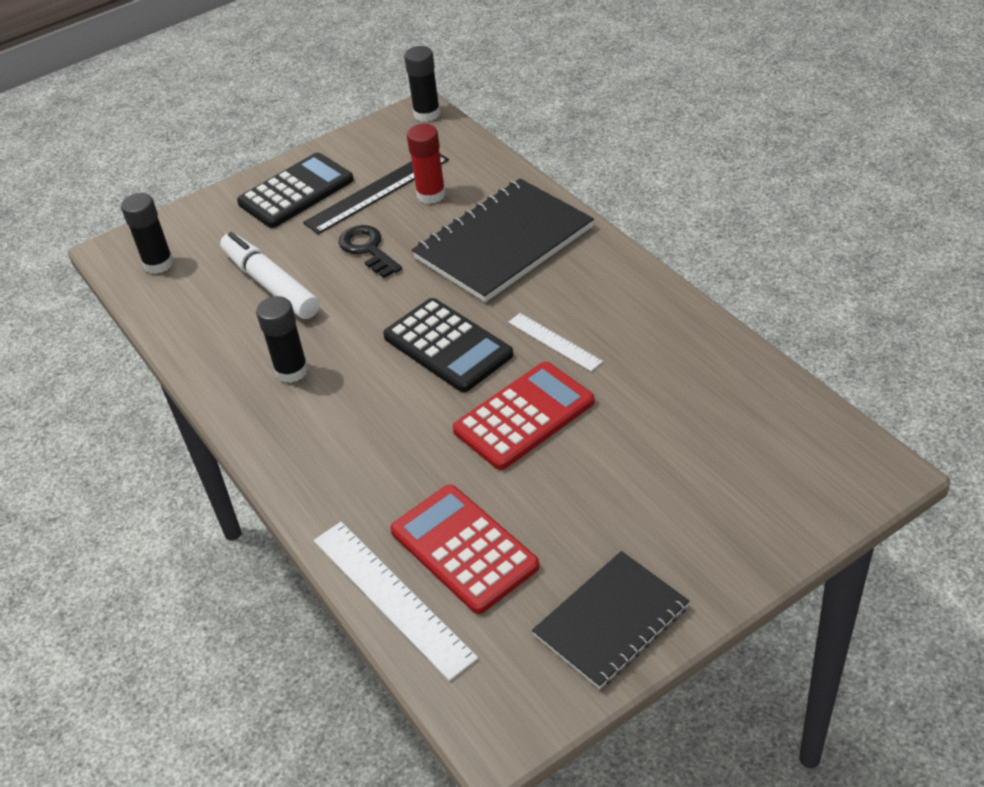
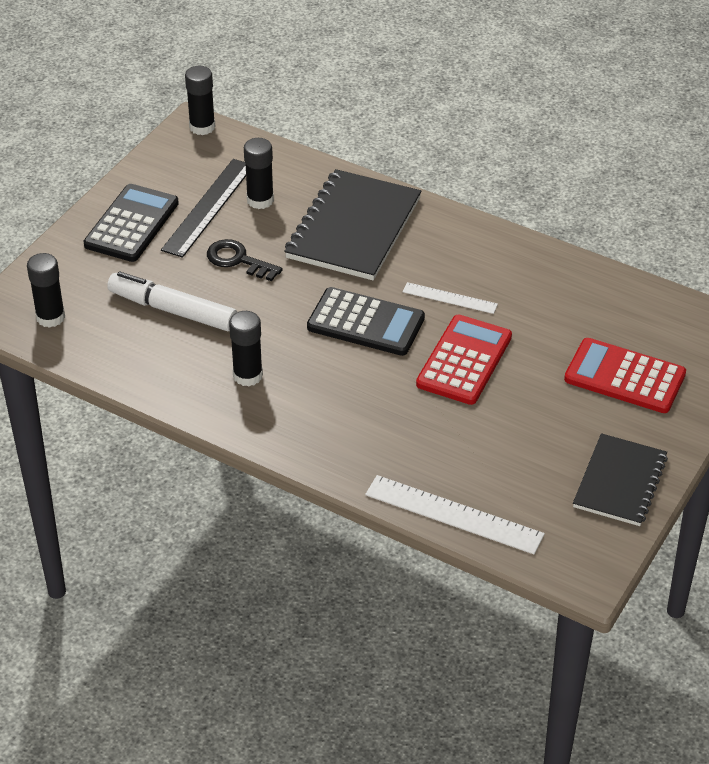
camera: 30 degrees left, 0 degrees up
red calculator [390,485,540,614] -> red calculator moved to [564,338,686,413]
red glue stick [407,124,446,204] -> black glue stick [244,138,274,209]

